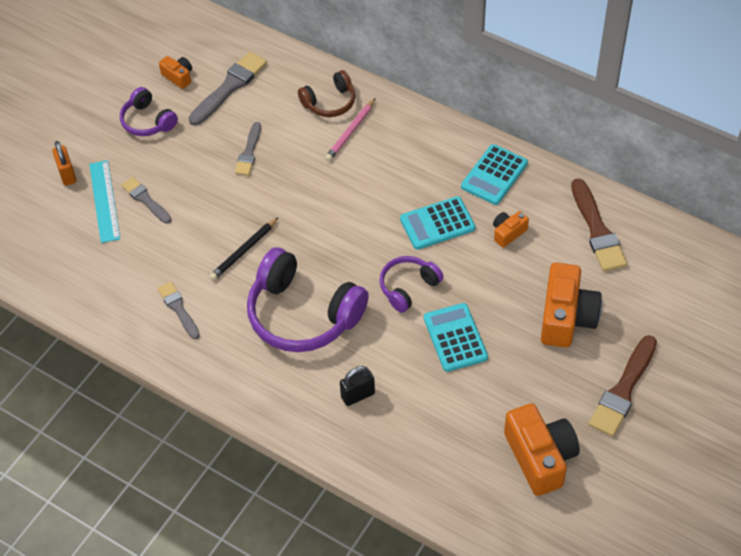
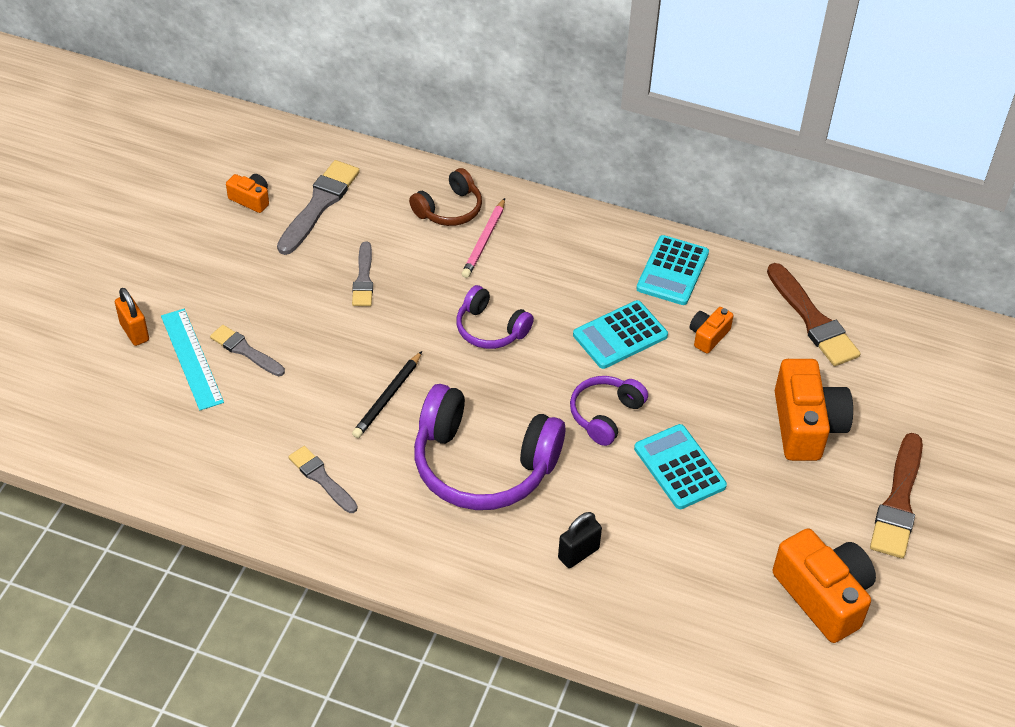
camera: 15 degrees left, 5 degrees down
purple headphones [120,87,178,136] -> purple headphones moved to [456,285,534,349]

